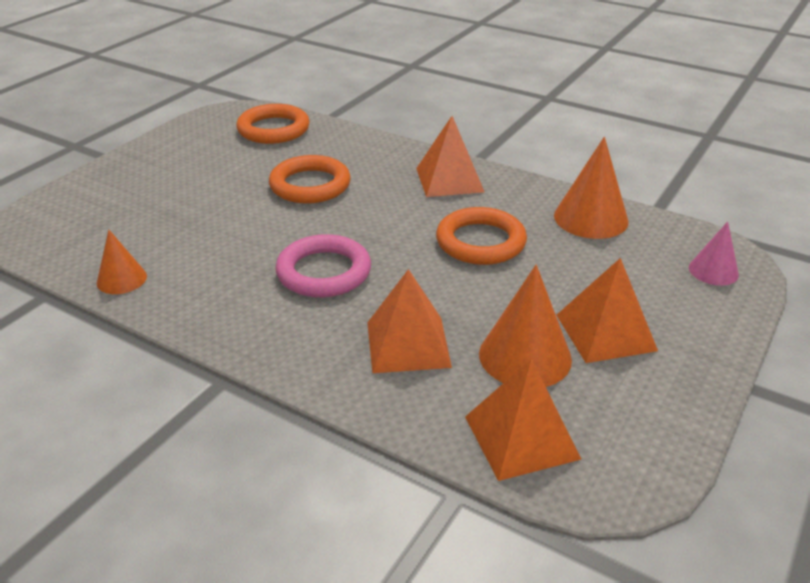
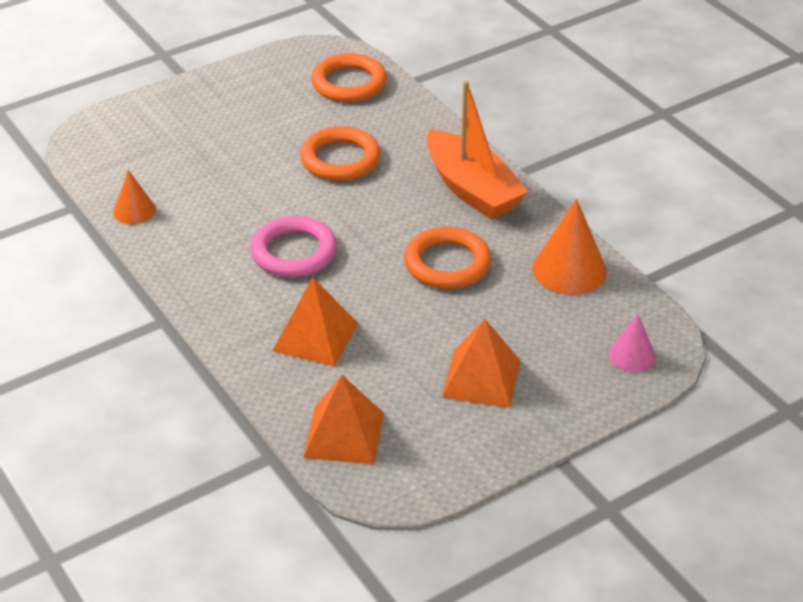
camera: 25 degrees right, 5 degrees up
orange pyramid [416,116,484,197] -> orange boat [426,80,528,219]
orange cone [479,265,572,387] -> none

